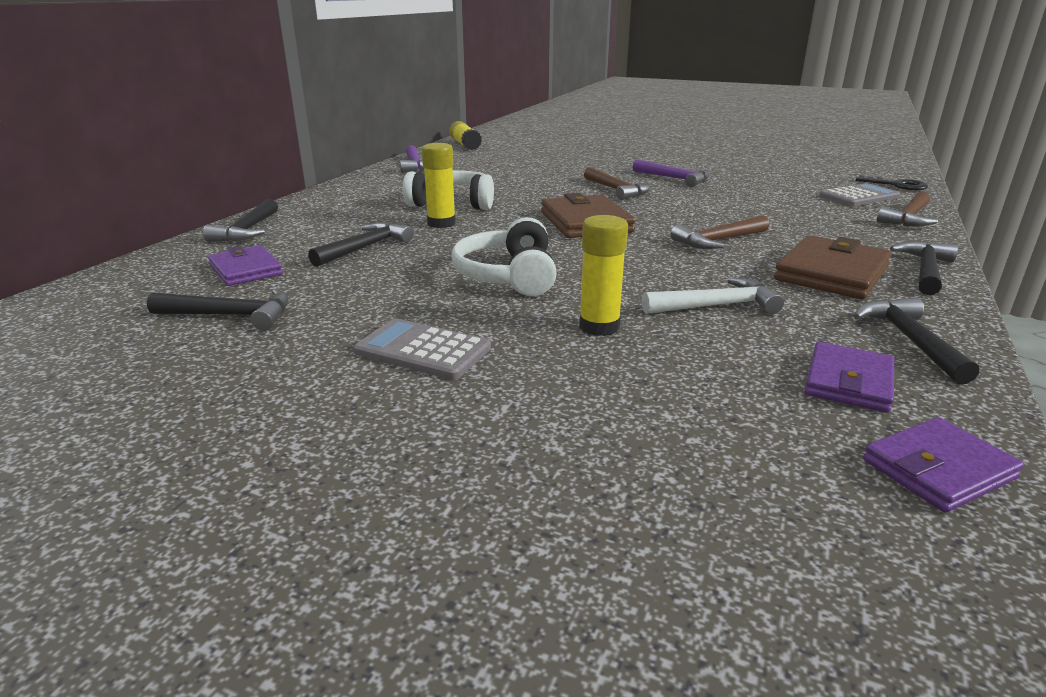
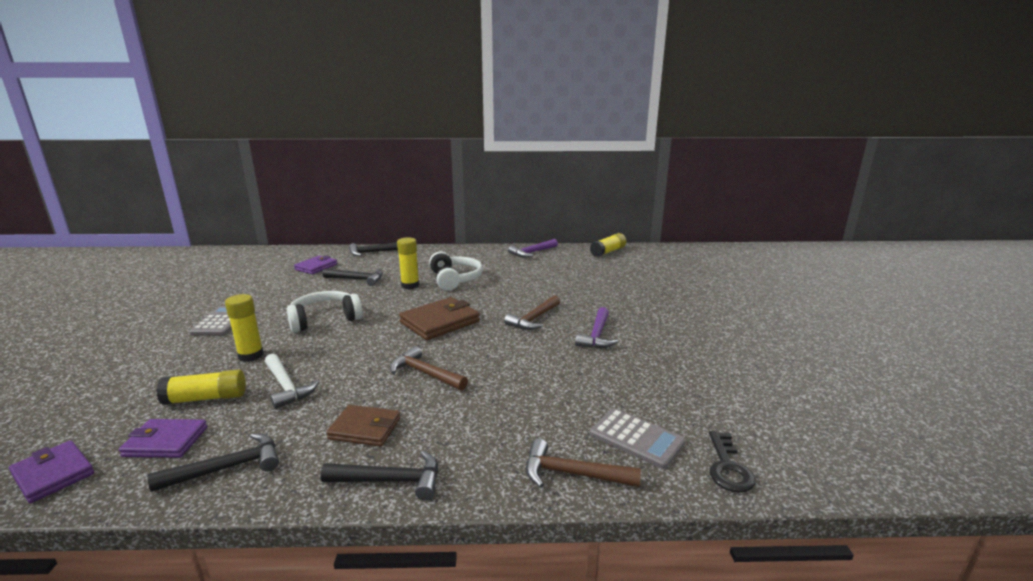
camera: 65 degrees right, 5 degrees down
black hammer [147,289,289,331] -> none
brown wallet [774,235,892,299] -> brown wallet [326,405,400,447], size x0.65
none -> yellow glue stick [156,370,246,405]

